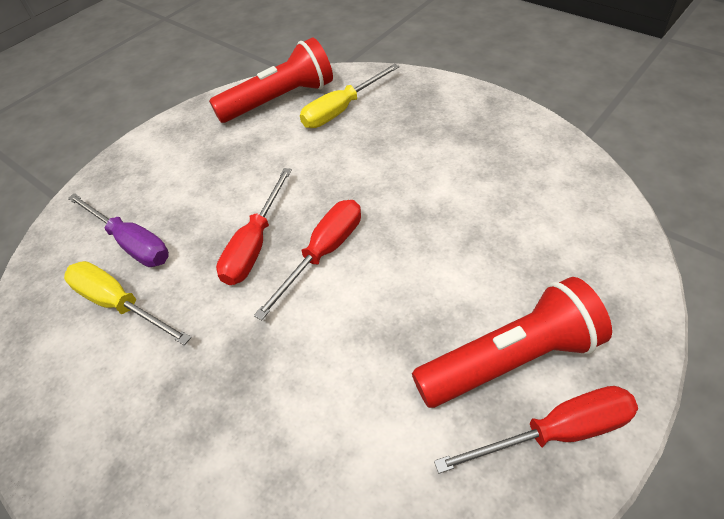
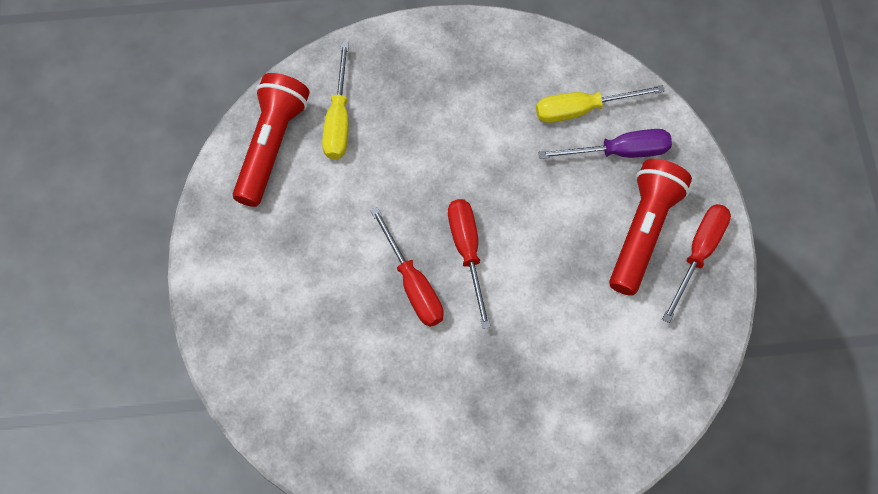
camera: 50 degrees left, 15 degrees up
yellow screwdriver [64,261,192,345] -> yellow screwdriver moved to [536,85,665,123]
purple screwdriver [68,193,169,267] -> purple screwdriver moved to [538,129,672,159]

